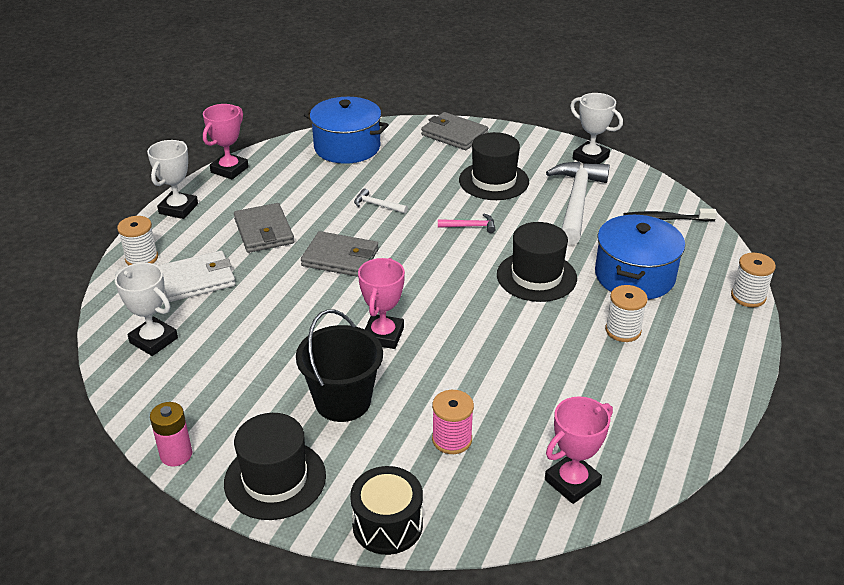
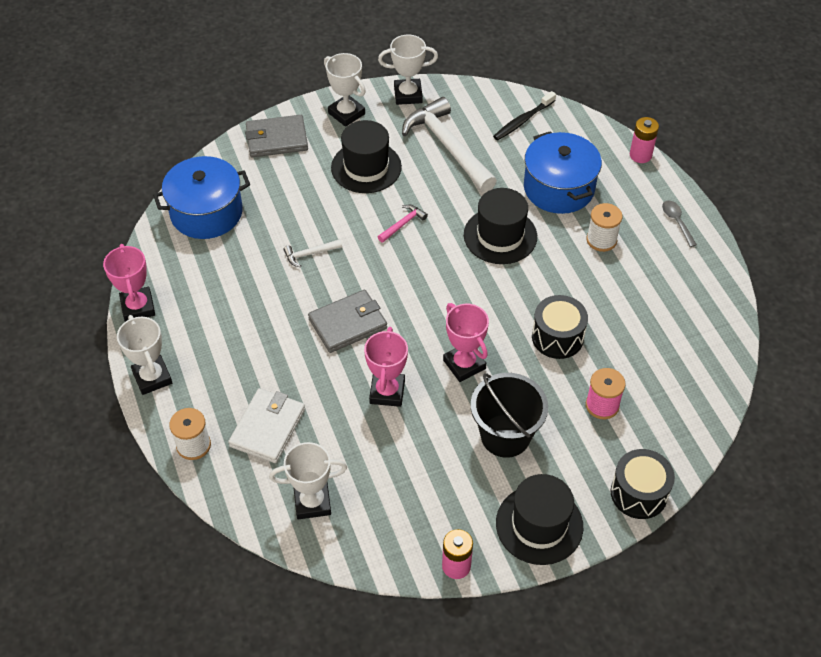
camera: 45 degrees left, 15 degrees up
grey wallet [234,203,294,253] -> none
pink trophy [545,396,613,504] -> pink trophy moved to [364,327,408,407]
white spool [731,253,776,307] -> pink battery [630,117,659,163]
none -> white trophy [324,53,366,127]
none -> black drum [532,295,588,359]
none -> grey spoon [662,201,697,247]

